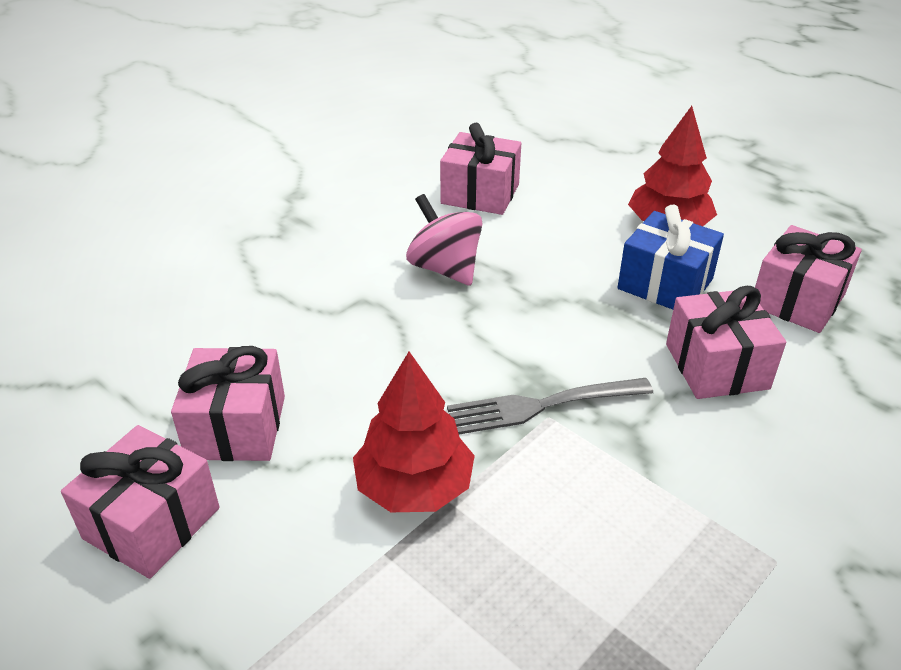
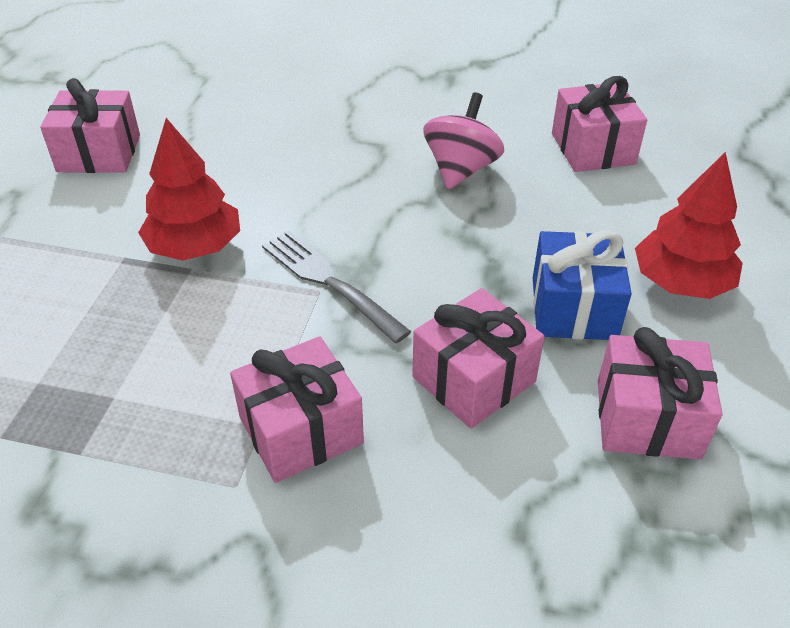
camera: 60 degrees right, 5 degrees up
pink gift [171,346,285,461] -> pink gift moved to [230,336,364,483]

